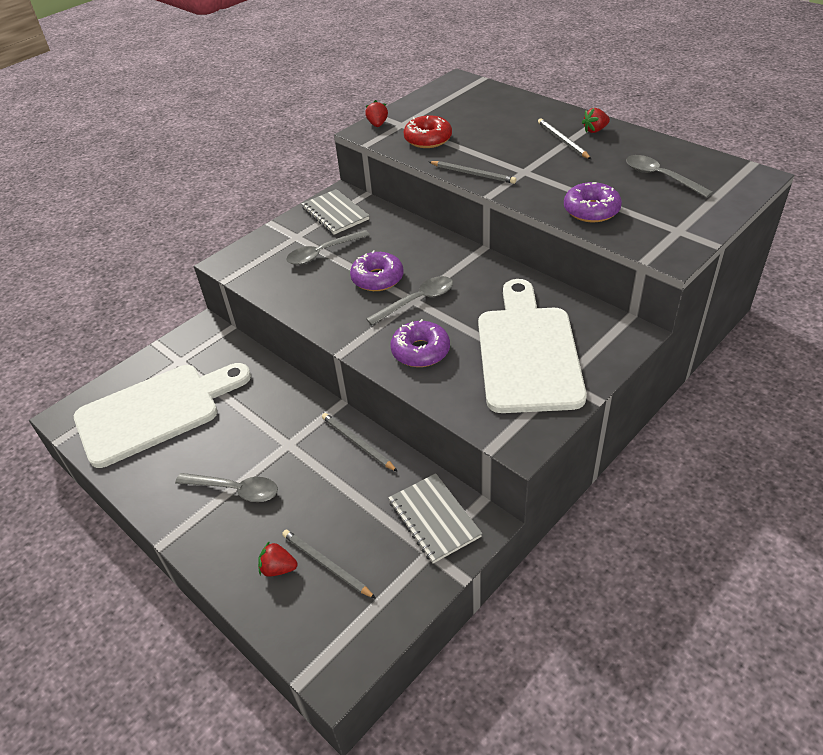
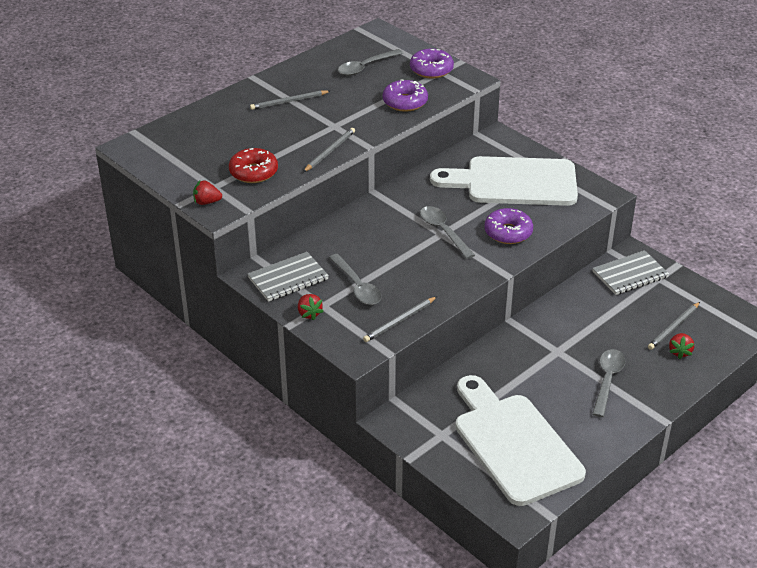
camera: 90 degrees left, 5 degrees down
grey pencil [322,413,398,472] -> grey pencil moved to [363,297,437,342]
purple donut [350,250,404,291] -> purple donut moved to [410,48,454,79]
red strawberry [582,108,610,133] -> red strawberry moved to [298,294,324,321]

